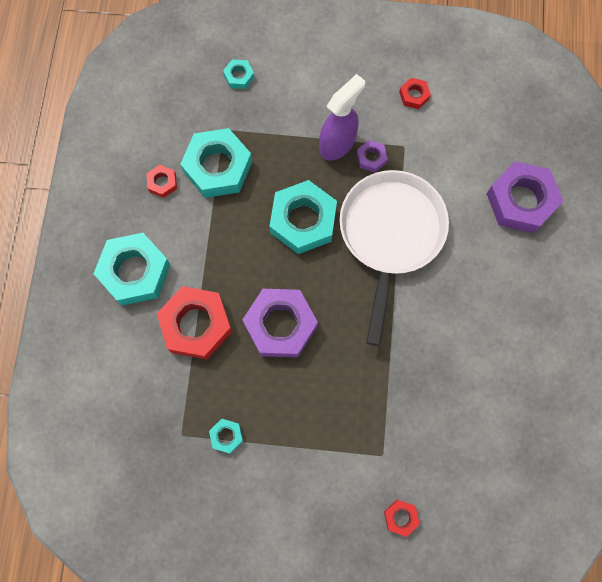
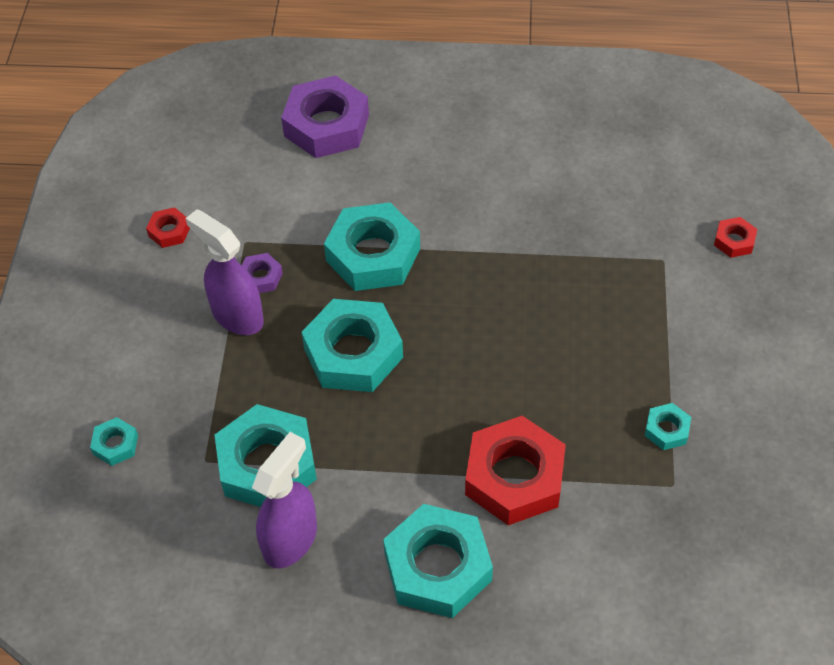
camera: 90 degrees left, 20 degrees down
red nut [146,165,177,198] -> purple spray bottle [252,432,317,568]
purple nut [242,289,318,358] -> none
white pan [340,170,449,346] -> turquoise nut [324,202,420,291]

